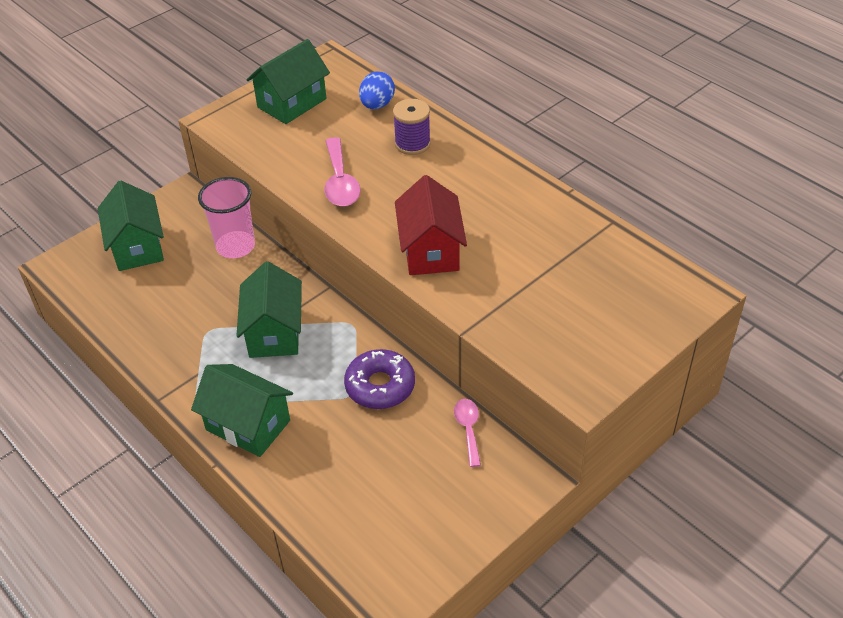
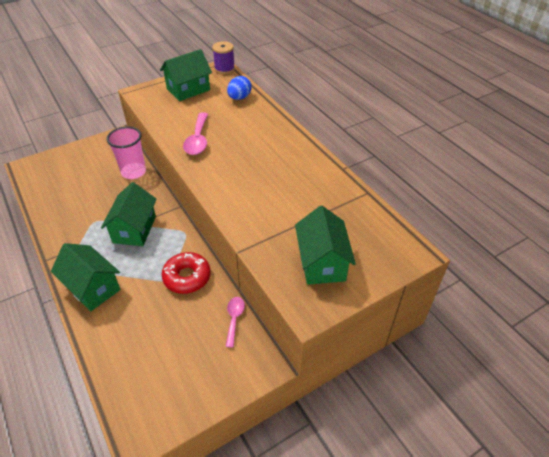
camera: 10 degrees right, 0 degrees up
green house [98,180,164,271] -> green house moved to [295,206,356,285]
purple donut [344,349,415,409] -> red donut [162,252,211,294]
purple spool [393,99,431,155] -> purple spool moved to [212,41,235,74]
red house [395,175,467,275] -> none

